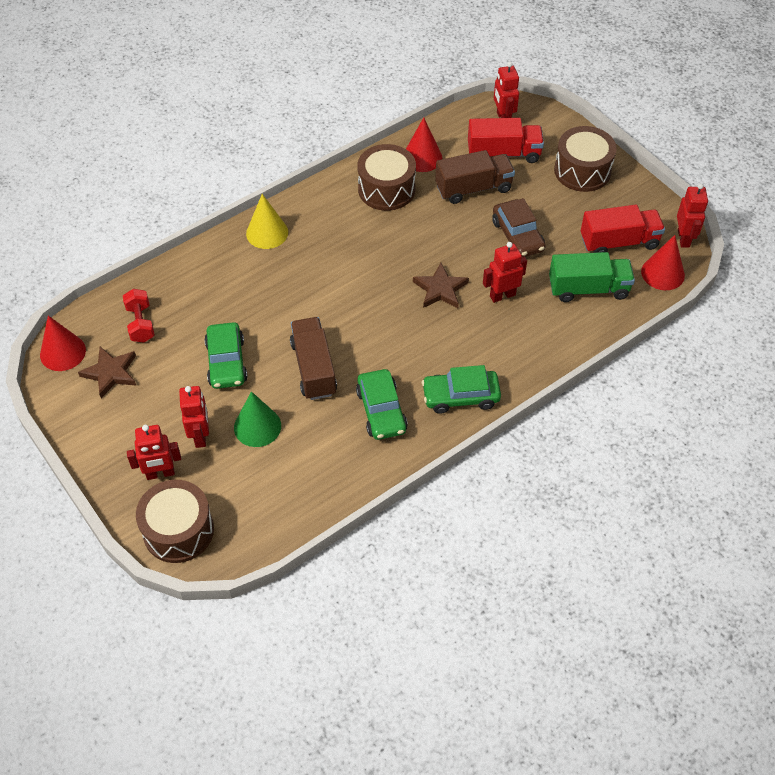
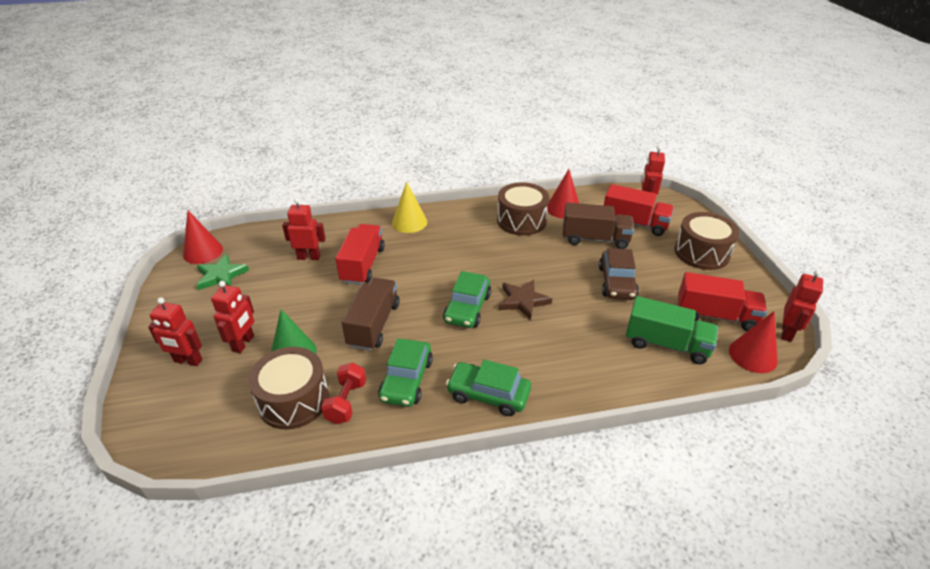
camera: 25 degrees right, 15 degrees down
brown star [78,347,136,398] -> green star [197,254,249,290]
red dumbbell [123,289,155,343] -> red dumbbell moved to [321,362,366,424]
brown drum [136,480,214,563] -> brown drum moved to [248,347,329,429]
green car [204,322,248,389] -> green car moved to [443,271,491,328]
red robot [483,242,527,303] -> red robot moved to [282,198,326,260]
none -> red truck [335,224,385,285]

